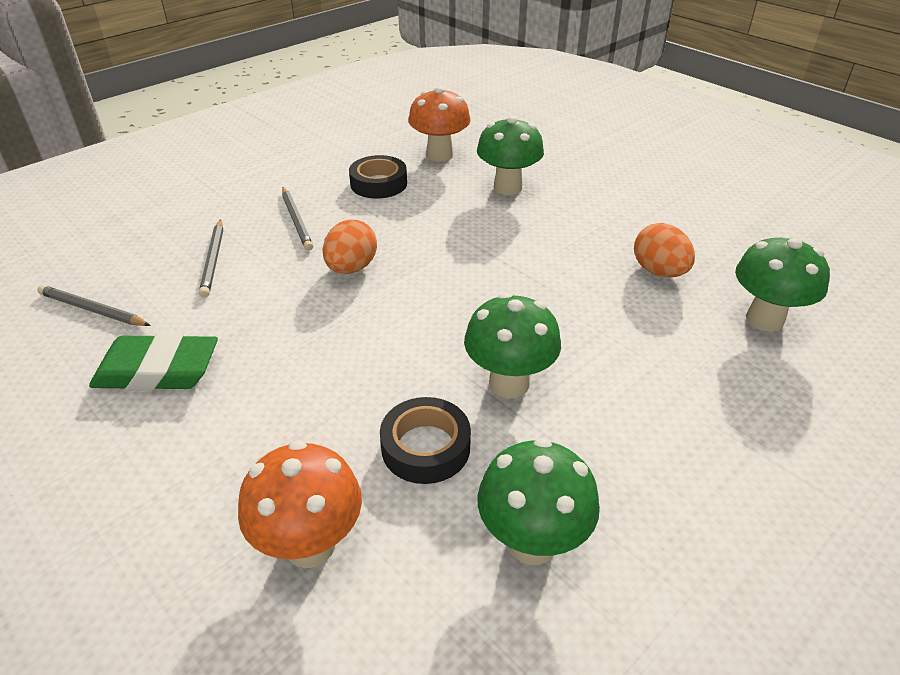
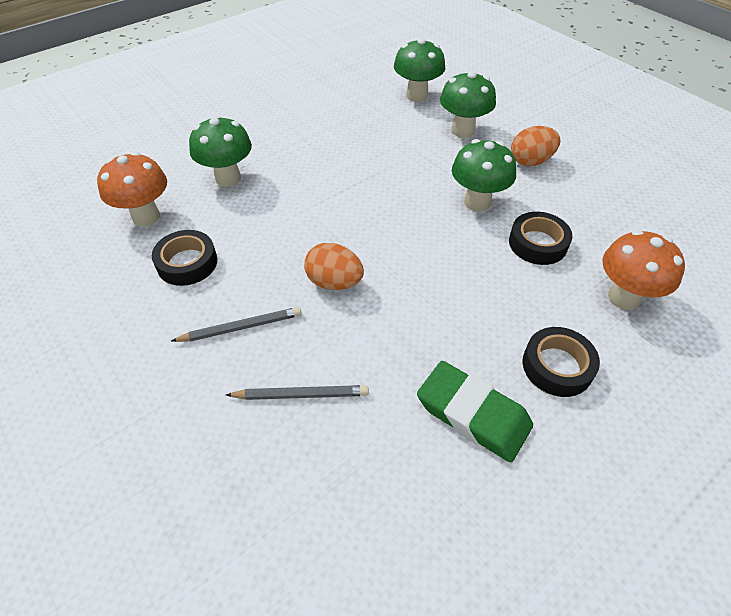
camera: 85 degrees left, 10 degrees up
grey pencil [37,285,151,326] -> none
green eraser [89,333,218,391] -> green eraser turned 60 degrees counterclockwise [417,361,533,462]
green mushroom [477,438,600,565] -> green mushroom moved to [440,71,496,138]
orange egg [634,223,695,278] -> orange egg moved to [511,126,560,166]
none -> black tape [523,327,600,397]

